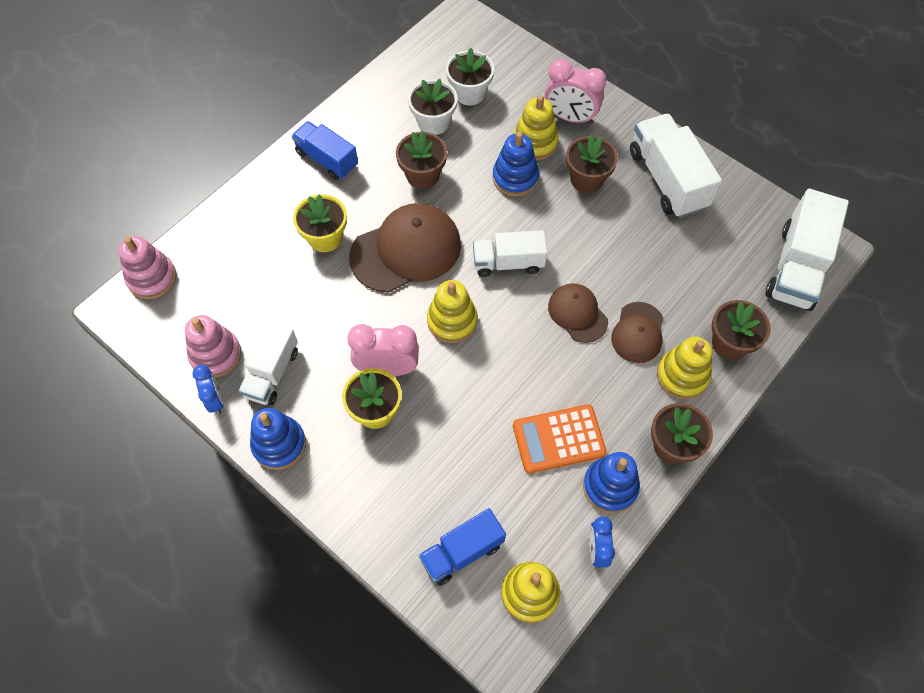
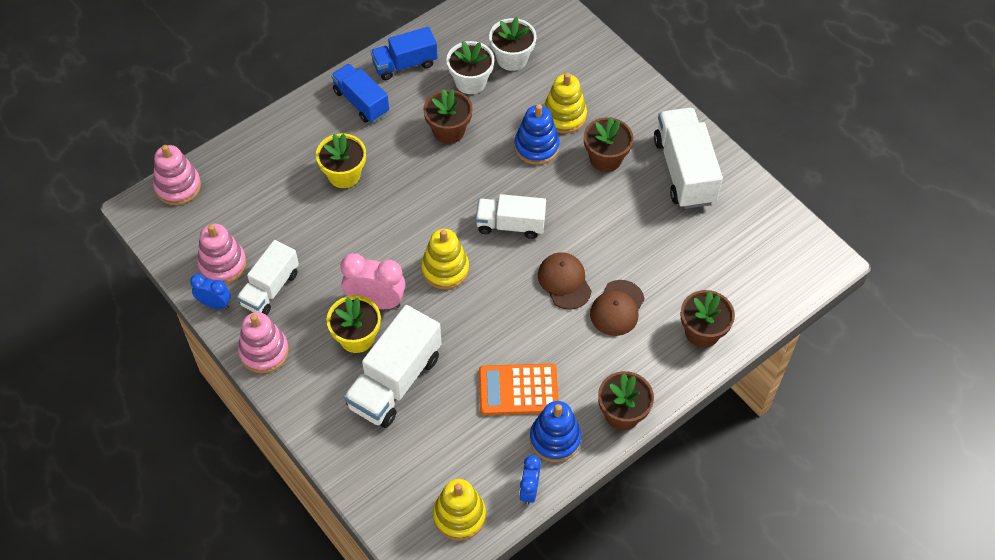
camera: 10 degrees right, 5 degrees down
blue clock [192,365,224,414] -> blue clock turned 60 degrees counterclockwise [190,274,231,309]
blue stacking toy [250,408,306,470] -> pink stacking toy [238,312,289,373]
brown cap [349,203,461,293] -> none
blue truck [419,508,506,586] -> blue truck moved to [371,27,438,80]
pink clock [545,59,607,124] -> none
yellow stacking toy [657,337,712,399] -> none
white truck [766,189,849,311] -> white truck moved to [344,305,442,428]

